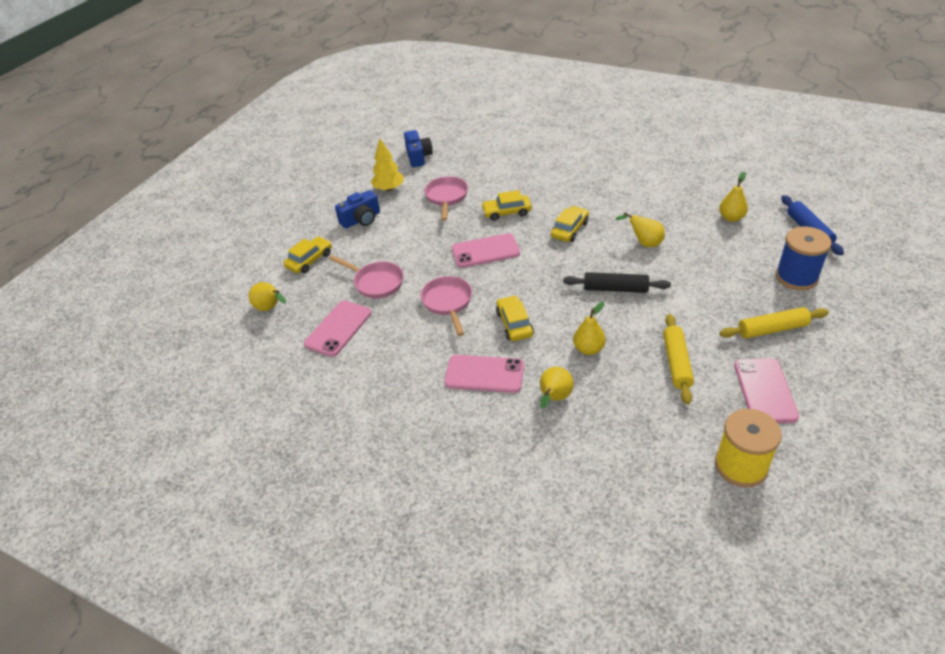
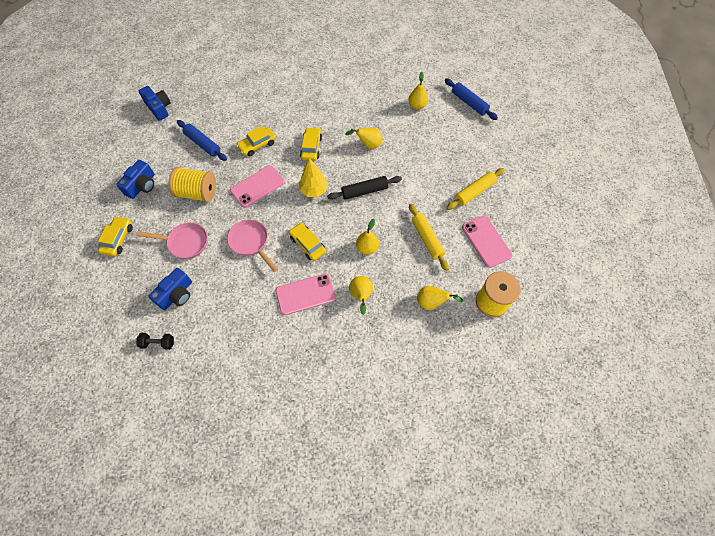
camera: 30 degrees left, 20 degrees up
yellow pear [249,282,286,311] -> yellow pear moved to [417,286,463,310]
pink phone [304,300,371,357] -> blue camera [148,268,192,310]
yellow tree [371,138,404,192] -> yellow tree moved to [299,158,328,197]
pink pan [424,176,468,221] -> blue rolling pin [177,120,227,161]
blue spool [776,227,832,290] -> none
none -> black dumbbell [136,333,174,350]
none -> yellow spool [168,167,216,202]

